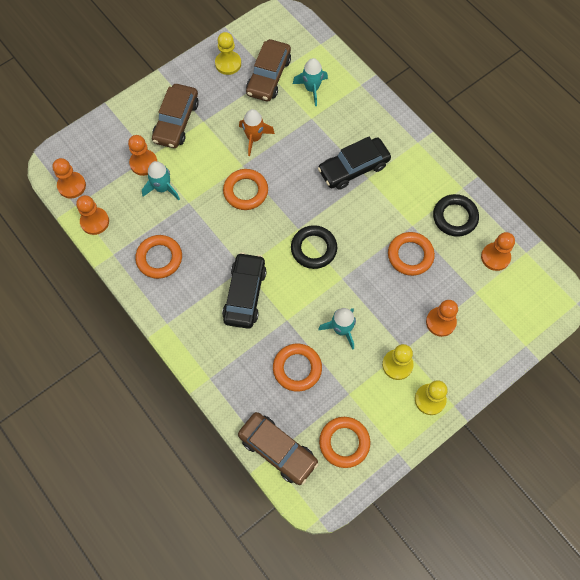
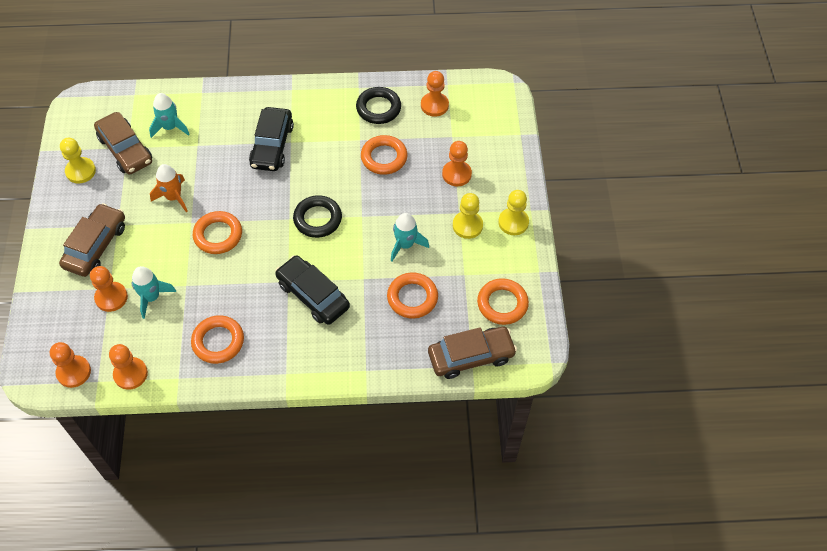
camera: 55 degrees left, 10 degrees down
brown car [152,84,199,148] -> brown car turned 120 degrees counterclockwise [59,203,125,277]

